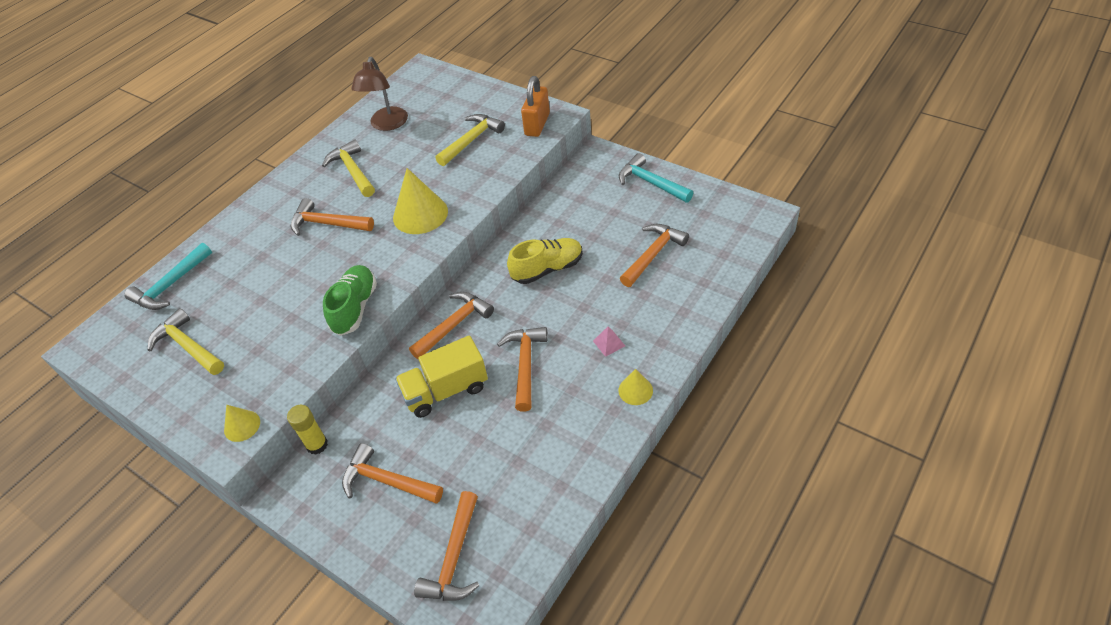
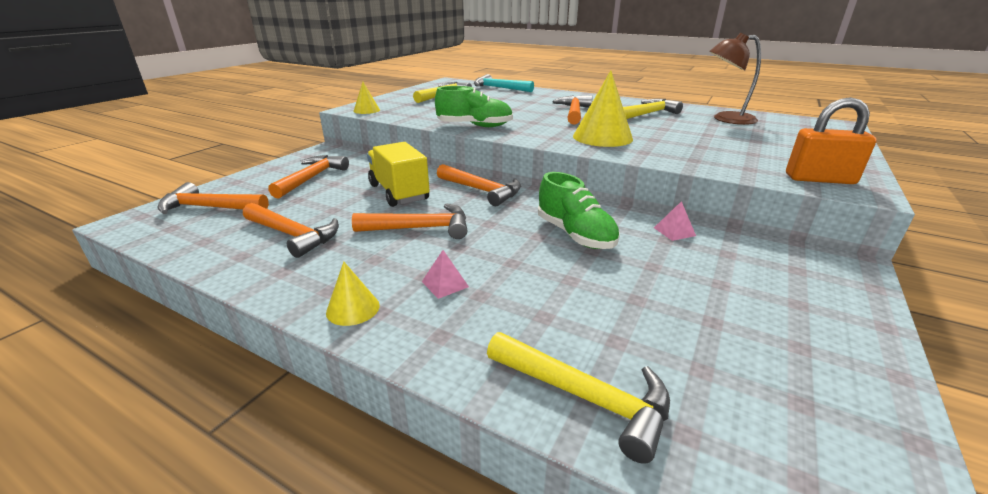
camera: 80 degrees right, 20 degrees down
yellow glue stick [287,405,328,455] -> none
yellow hammer [435,114,505,166] -> yellow hammer moved to [487,332,670,464]
yellow shoe [507,238,583,284] -> green shoe [538,172,620,249]
turquoise hammer [619,153,693,203] -> none
orange hammer [620,224,689,287] -> orange hammer moved to [243,203,339,258]
none -> pink pyramid [654,201,696,241]

